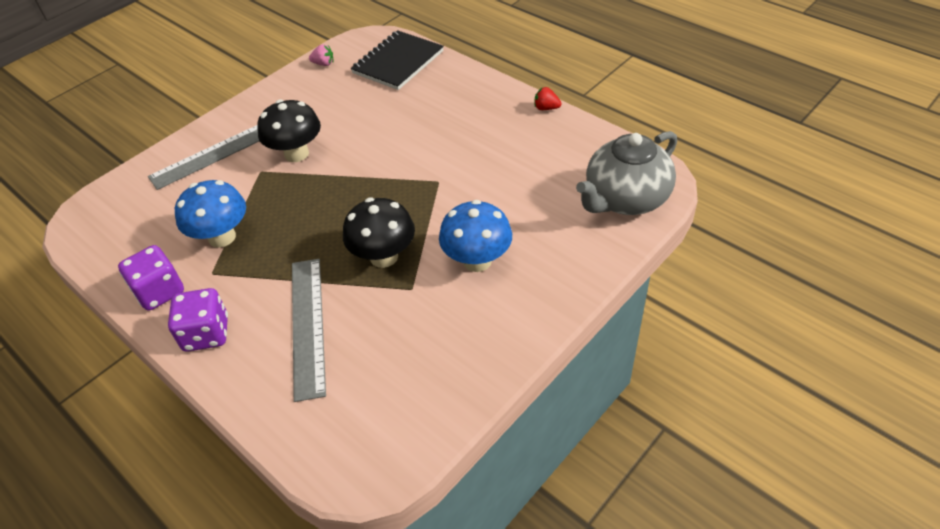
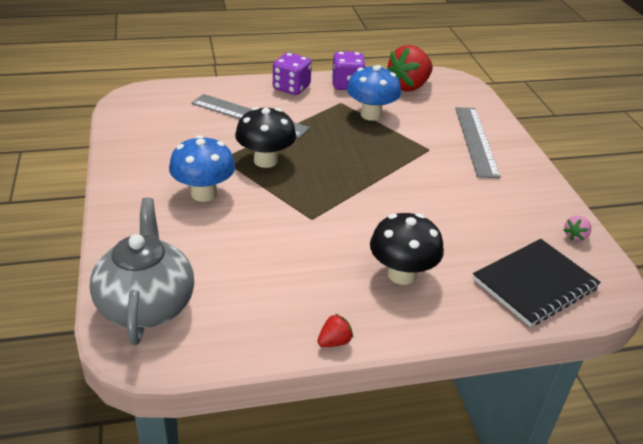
camera: 120 degrees right, 10 degrees down
black mushroom [257,99,321,162] -> black mushroom moved to [370,213,444,285]
black notebook [351,30,444,90] -> black notebook turned 75 degrees clockwise [472,239,601,327]
none -> red strawberry [387,45,433,91]

